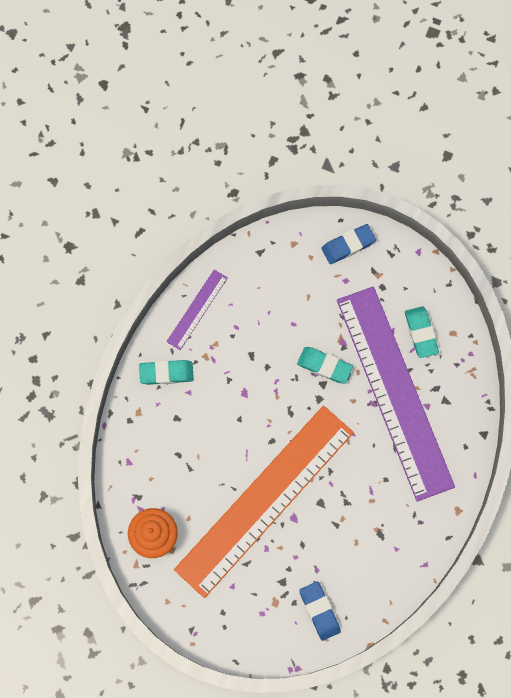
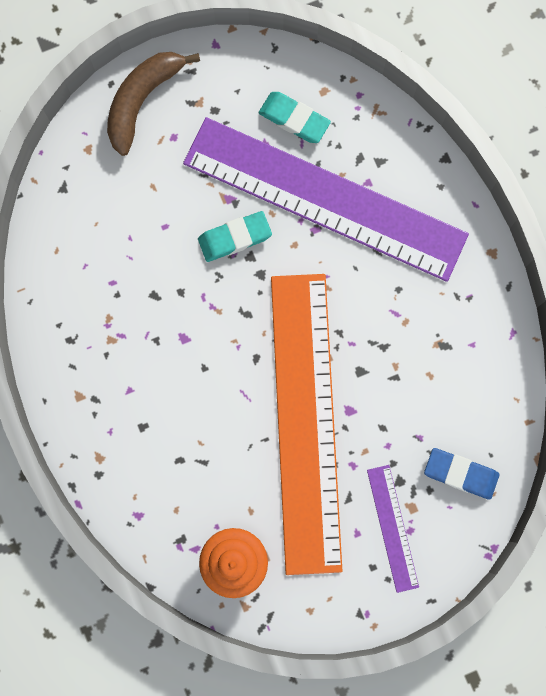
camera: 45 degrees left, 5 degrees up
turquoise eraser [139,360,194,385] -> none
purple ruler [166,270,228,350] -> purple ruler moved to [367,465,419,593]
blue eraser [321,224,376,264] -> brown banana [107,52,200,156]

